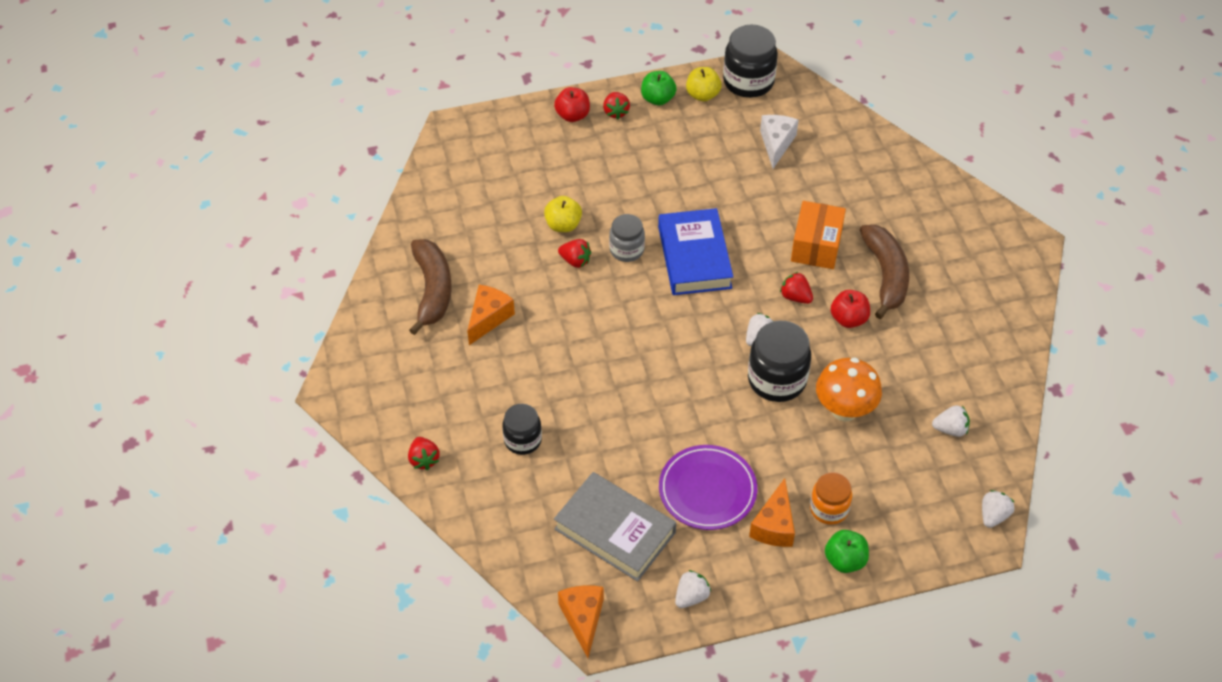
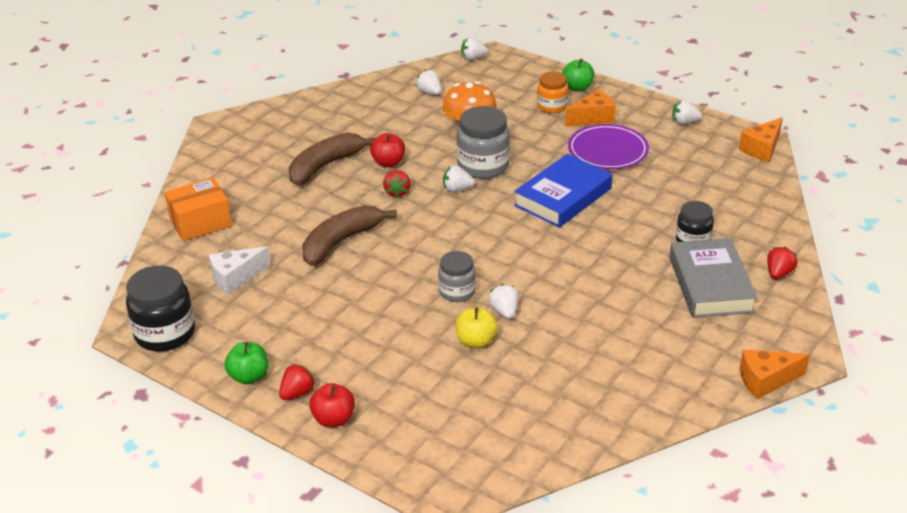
camera: 130 degrees left, 15 degrees down
brown banana [409,239,452,335] -> brown banana moved to [302,205,397,266]
orange cheese [467,285,515,345] -> orange cheese moved to [740,350,810,400]
grey book [554,472,676,582] -> grey book moved to [669,238,758,318]
red strawberry [558,239,591,268] -> white strawberry [488,284,519,319]
blue book [658,208,733,295] -> blue book moved to [514,154,612,228]
yellow apple [686,67,722,102] -> none
black jar [748,321,811,402] -> grey jar [457,106,510,179]
orange box [791,201,846,269] -> orange box moved to [165,178,232,241]

